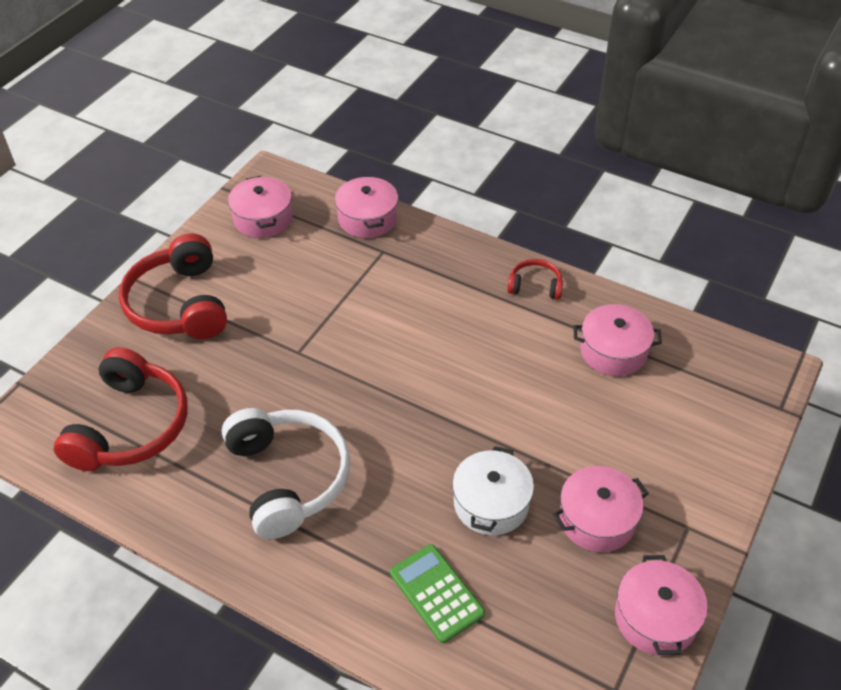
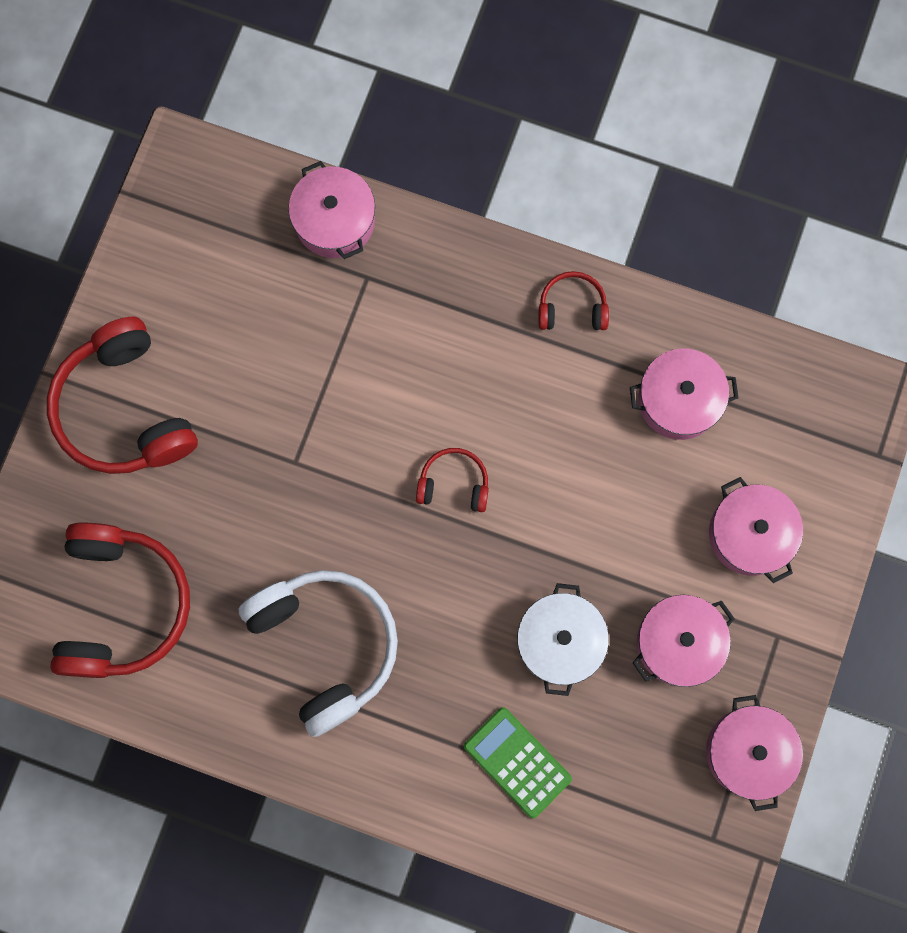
camera: 10 degrees left, 30 degrees up
pink pot [228,176,293,238] -> pink pot moved to [709,477,803,583]
none -> red headphones [416,448,489,512]

